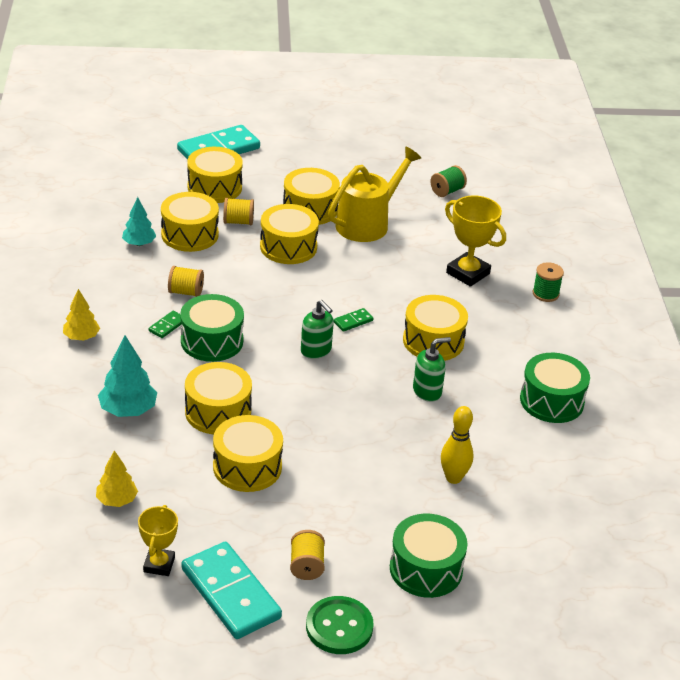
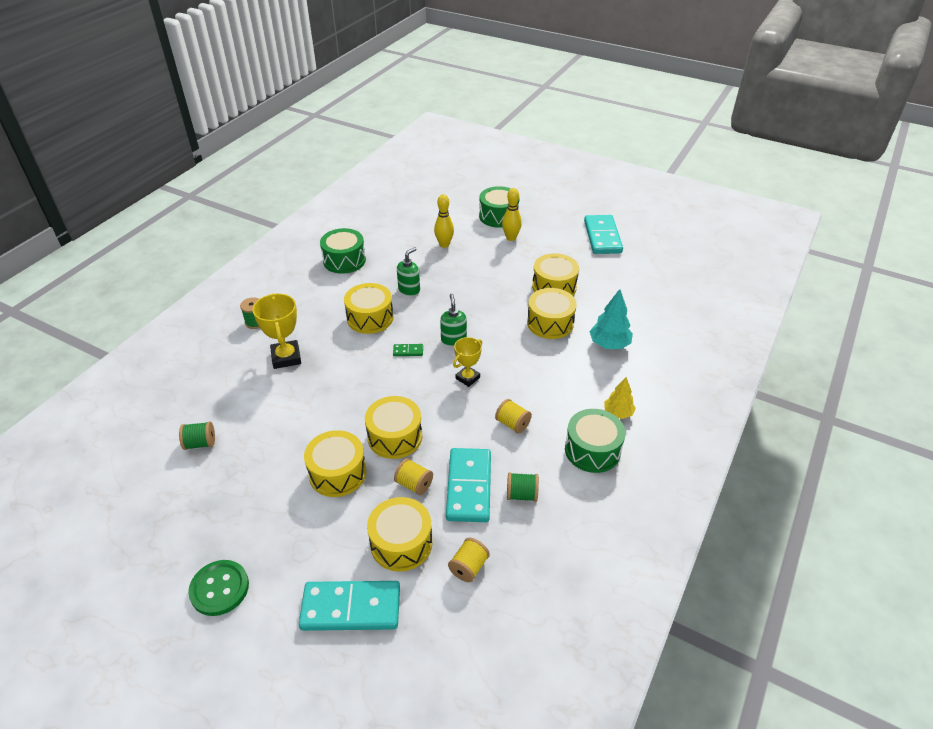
camera: 145 degrees left, 5 degrees up
yellow tree [96,450,138,507] -> none
turquoise tree [122,197,156,246] -> green spool [507,472,539,502]
yellow trophy [138,505,178,576] -> yellow trophy moved to [453,337,482,387]
green domino [148,311,182,338] -> none
yellow drum [161,192,219,252] -> turquoise domino [446,448,491,522]
green drum [180,294,244,362] -> green drum moved to [565,409,625,473]
yellow spool [290,530,325,580] -> yellow spool moved to [448,537,490,582]
green button [306,596,374,654] -> green button moved to [188,560,249,616]
yellow watering can [328,147,421,242] -> none
green soap dispenser [413,337,451,402] -> green soap dispenser turned 120 degrees clockwise [397,247,420,296]
none -> yellow bowling pin [502,188,522,241]

